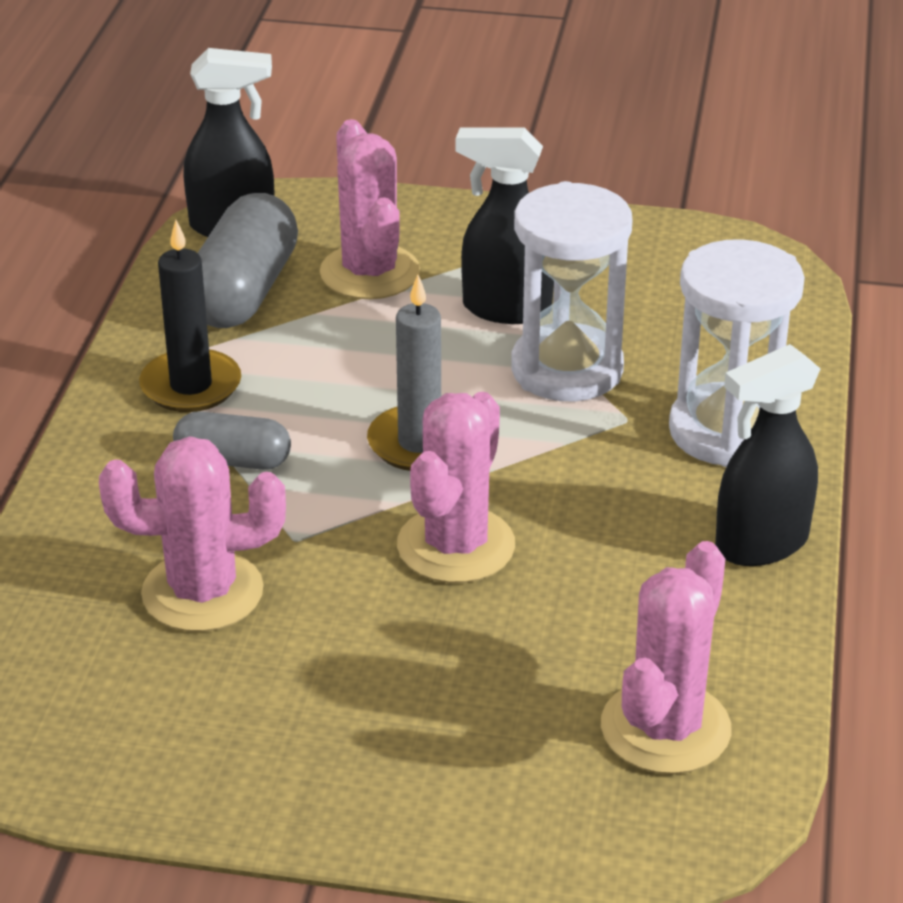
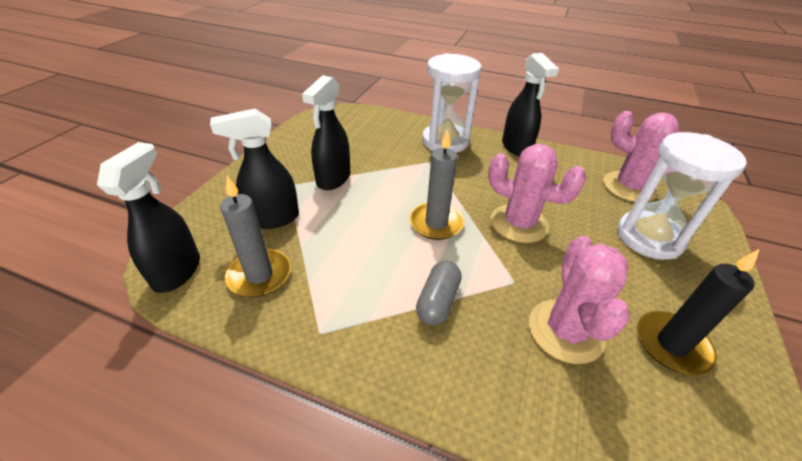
camera: 80 degrees left, 5 degrees up
black candle [139,220,241,412] -> black candle moved to [637,249,759,375]
grey capsule [198,193,298,328] -> grey candle [220,176,291,297]
pink cactus [320,119,420,299] -> black spray bottle [210,108,299,229]
white hourglass [511,181,632,401] -> white hourglass moved to [617,132,747,260]

